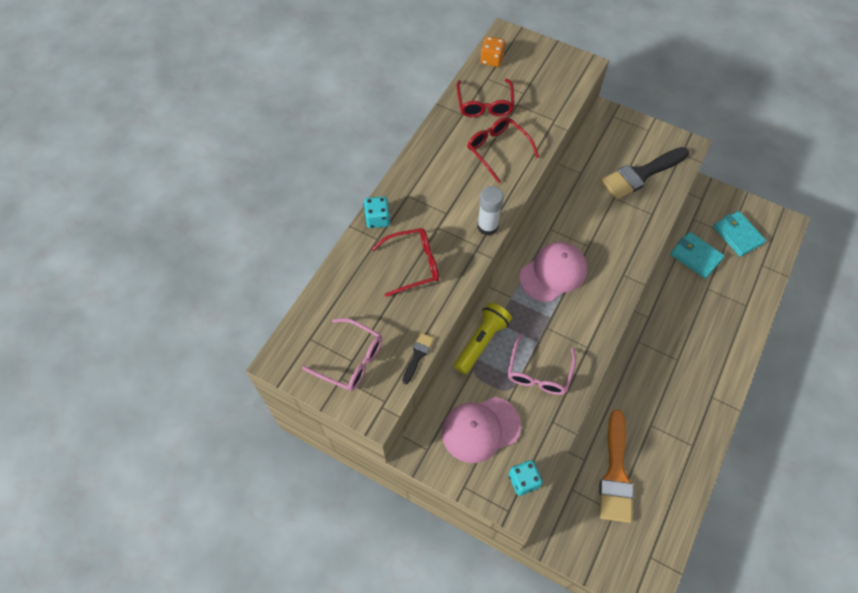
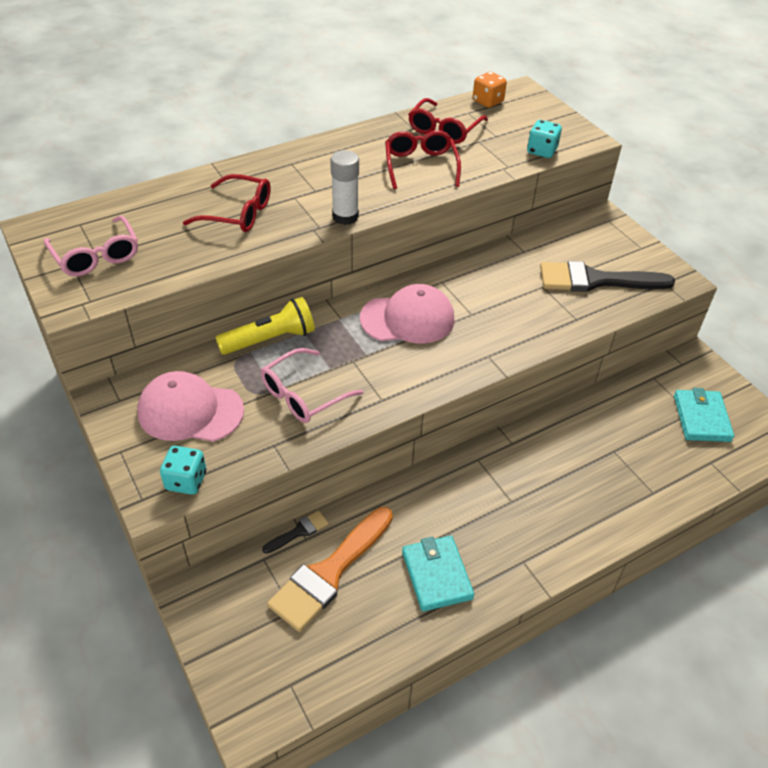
camera: 30 degrees right, 15 degrees down
turquoise dice [364,196,390,228] -> turquoise dice moved to [527,120,562,158]
black brush [402,333,434,384] -> black brush moved to [262,510,329,554]
turquoise wallet [670,232,725,279] -> turquoise wallet moved to [402,536,474,612]

